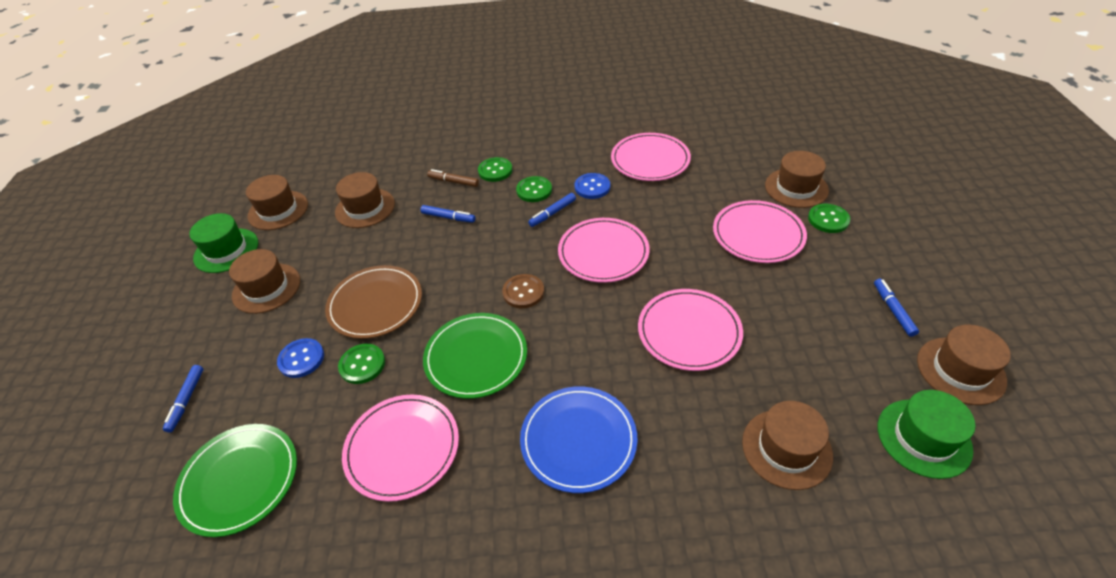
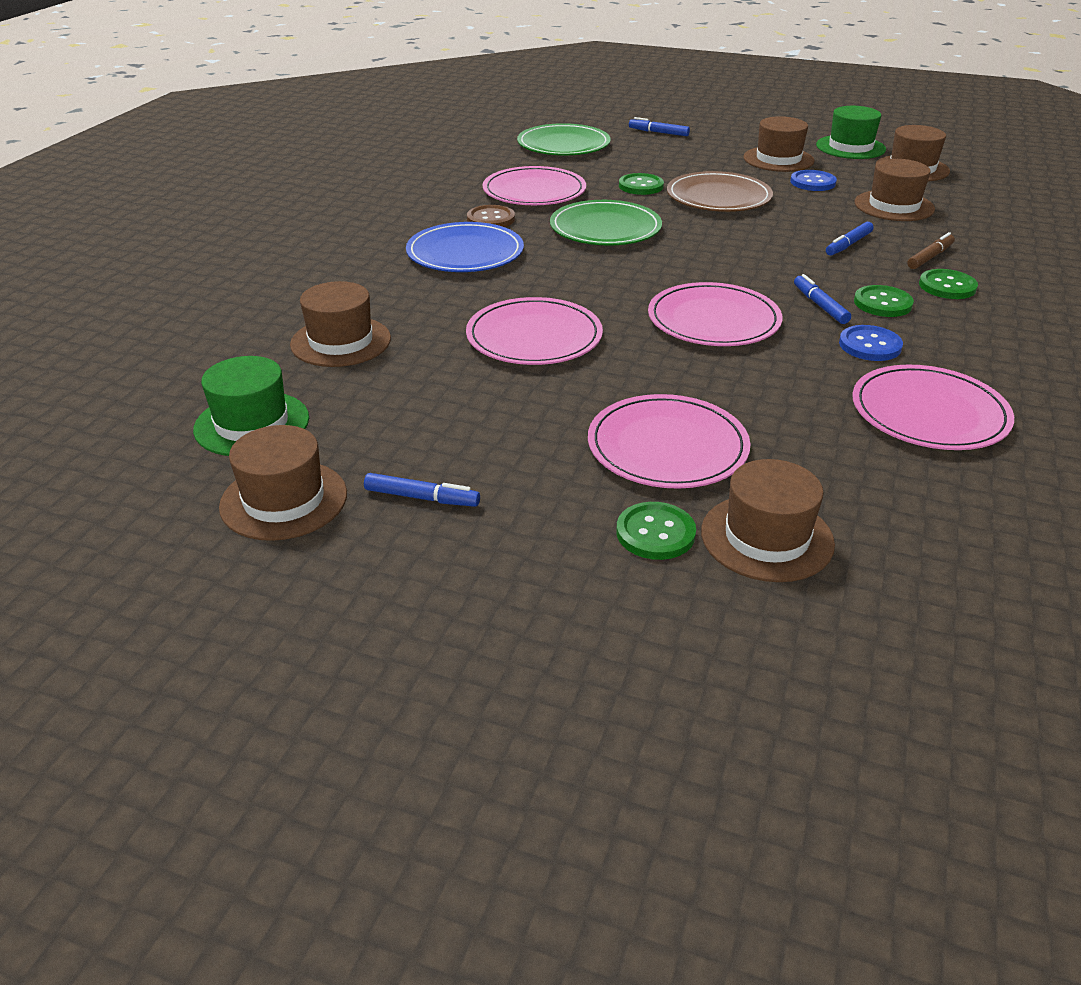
camera: 110 degrees right, 10 degrees down
blue button [277,338,324,378] -> blue button moved to [790,170,837,191]
brown button [502,274,544,308] -> brown button moved to [467,205,515,227]

